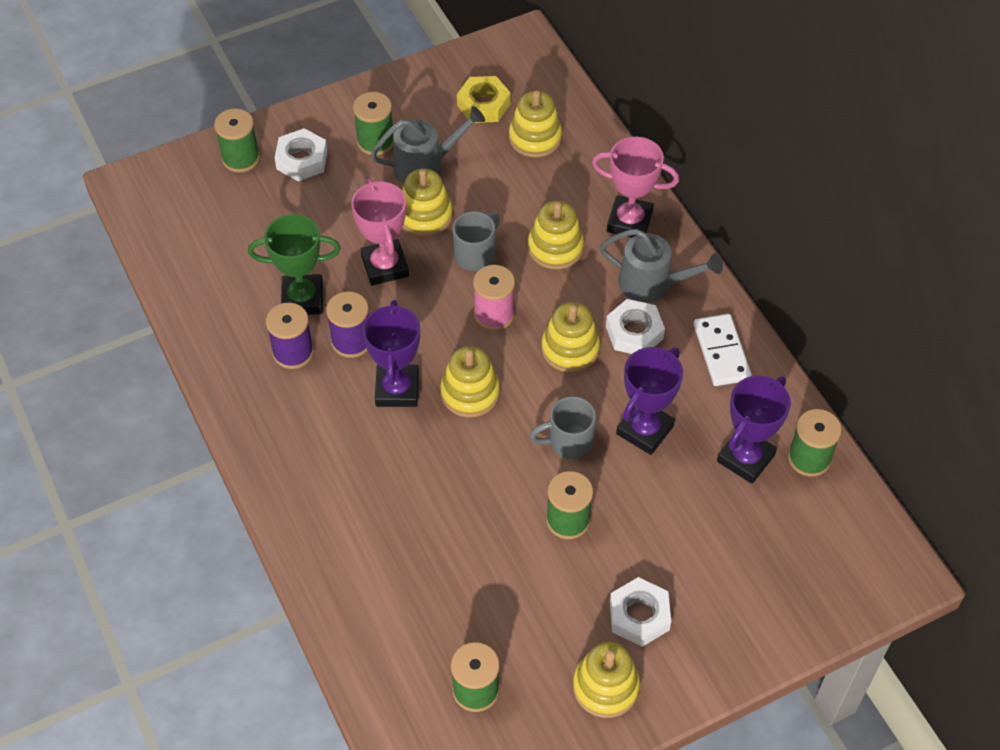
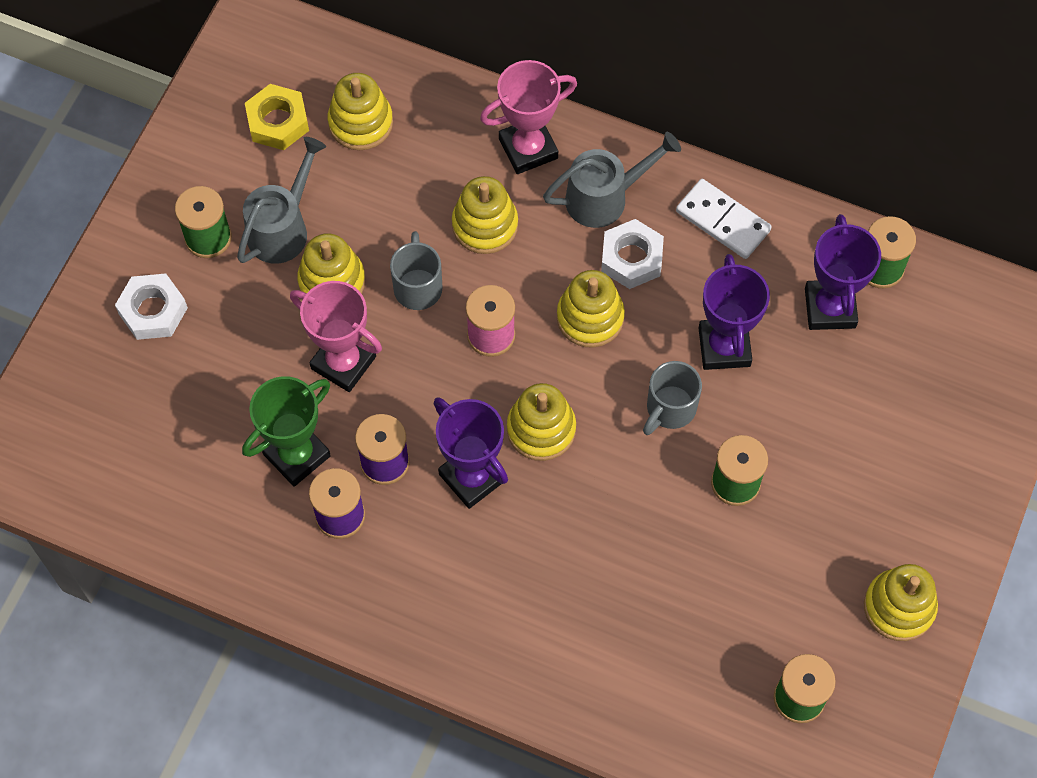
camera: 40 degrees left, 10 degrees up
green spool [214,109,260,173] -> none
white nut [610,577,671,647] -> none

